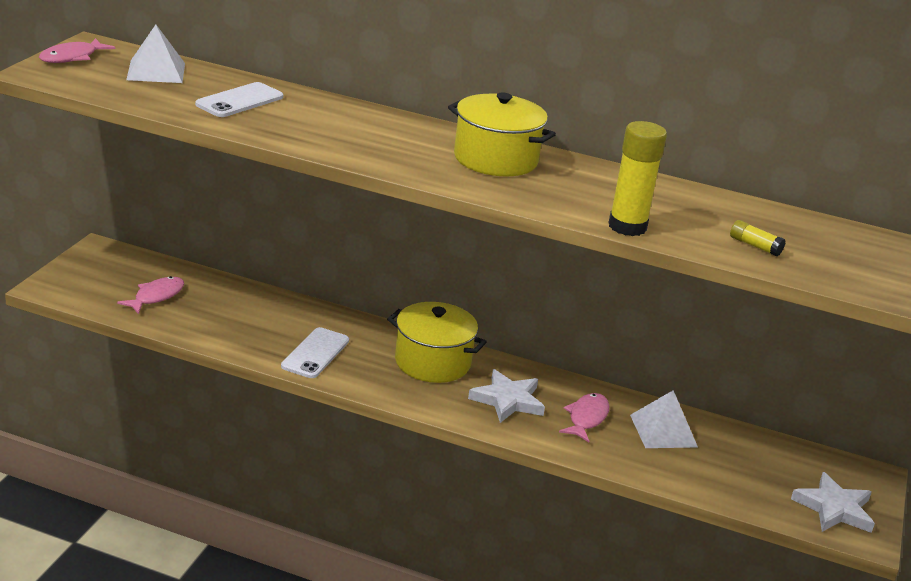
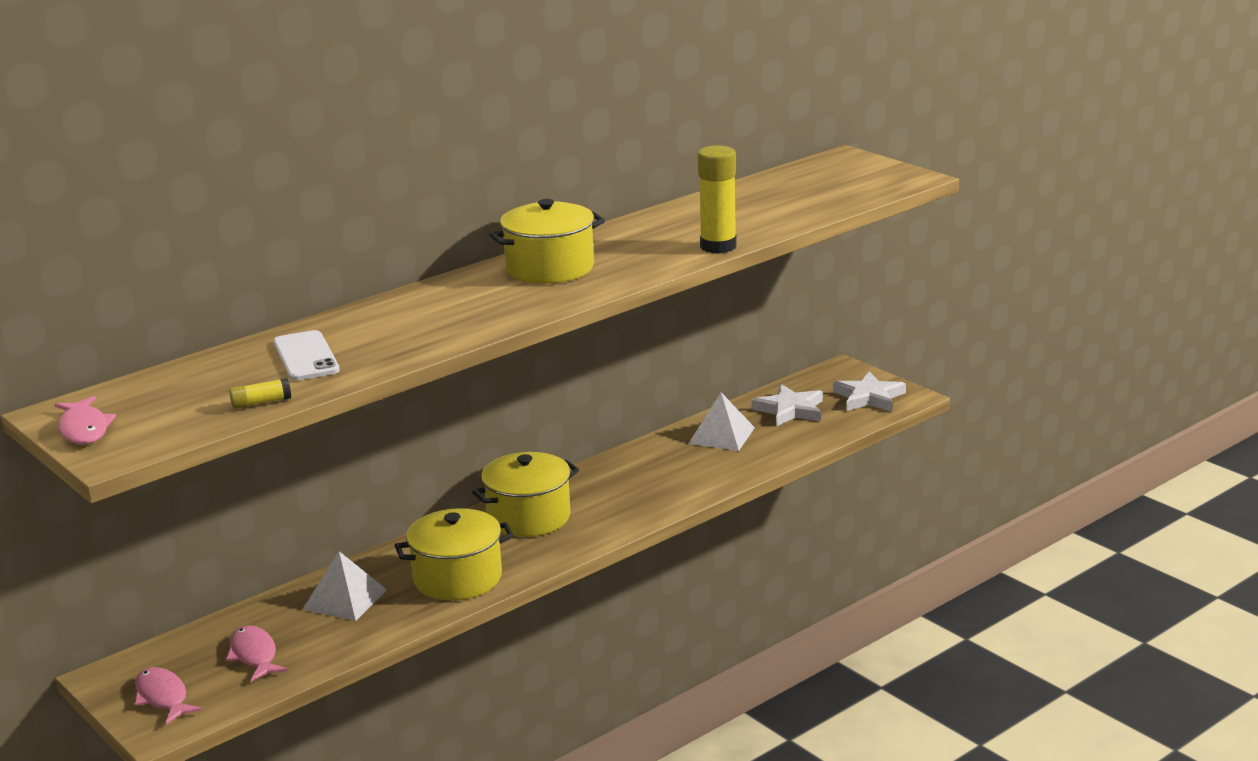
camera: 55 degrees left, 5 degrees down
white pyramid [126,25,185,83] -> white pyramid moved to [302,551,387,621]
white phone [281,327,349,378] -> yellow pot [394,508,514,600]
white star [468,369,545,423] -> white star moved to [752,384,823,427]
pink fish [559,393,609,442] -> pink fish moved to [135,667,203,725]
yellow glue stick [730,220,786,256] -> yellow glue stick moved to [229,378,291,409]

